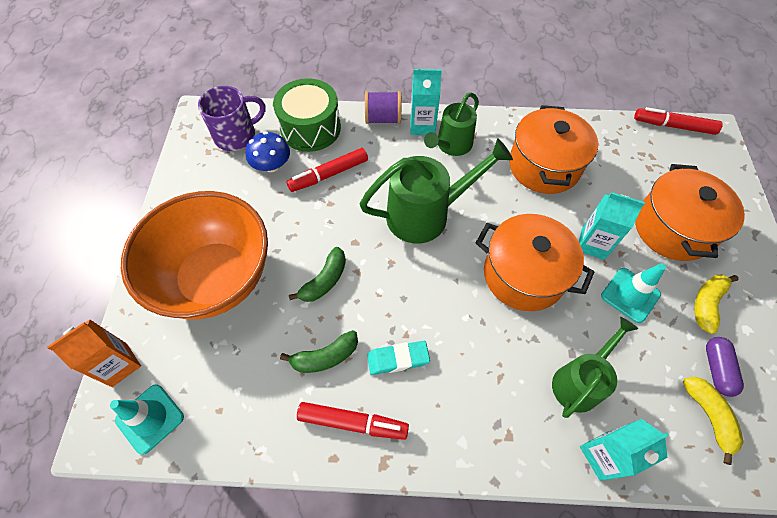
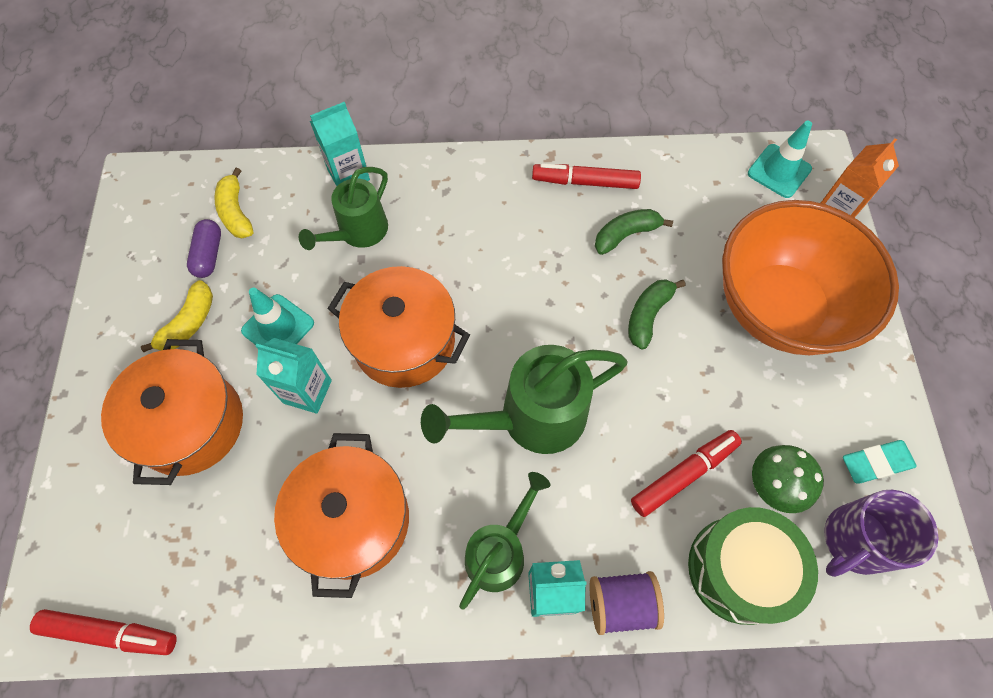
camera: 175 degrees right, 5 degrees up
blue mushroom [246,131,290,172] -> green mushroom [752,445,824,513]
turquoise eraser [367,341,430,375] -> turquoise eraser moved to [843,440,917,484]

